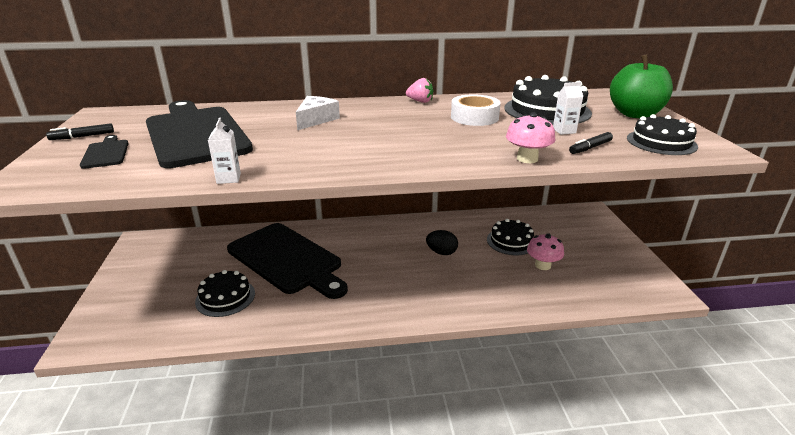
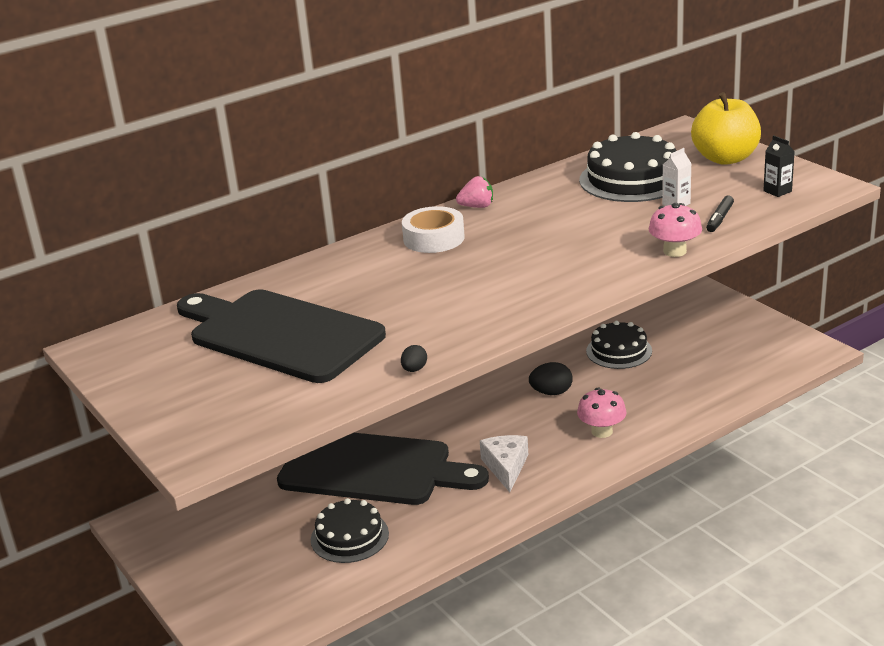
camera: 25 degrees left, 0 degrees up
black marker [46,123,114,140] -> none
black cutting board [80,135,128,169] -> none
white carton [208,118,241,184] -> black egg [401,345,427,372]
white cheese [296,96,340,130] -> white cheese moved to [480,435,528,492]
white tape [451,94,501,126] -> white tape moved to [402,206,465,253]
pink mushroom [527,233,564,270] -> pink mushroom moved to [577,388,627,438]
green apple [610,55,673,118] -> yellow apple [691,92,761,165]
black cake [627,114,698,155] -> black carton [763,135,795,197]

